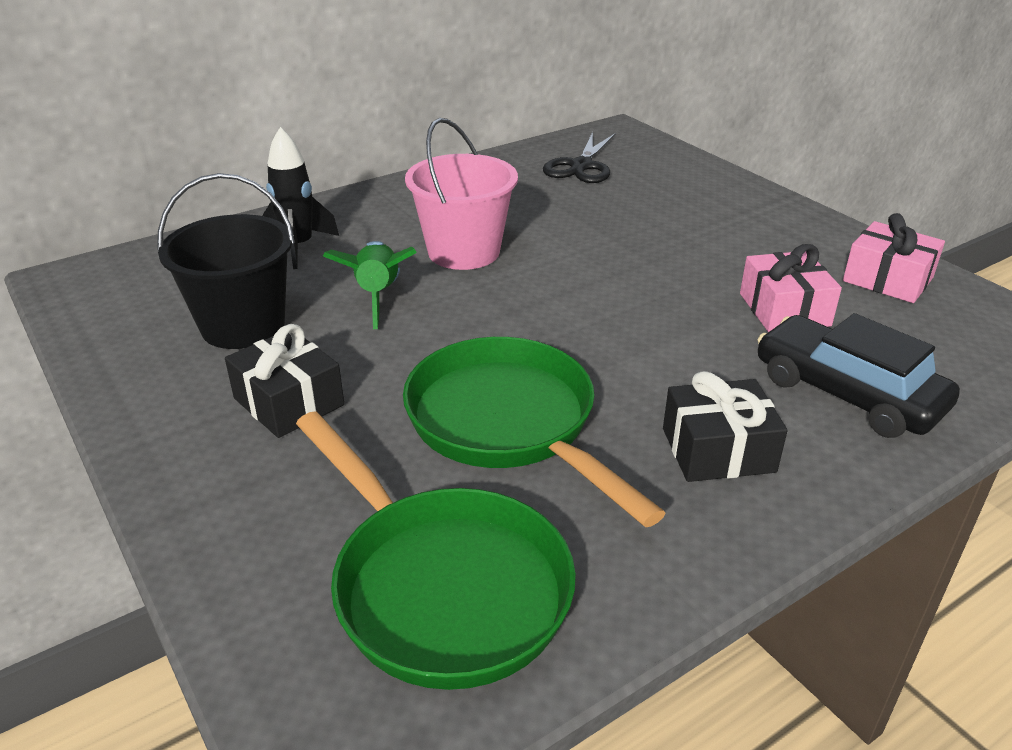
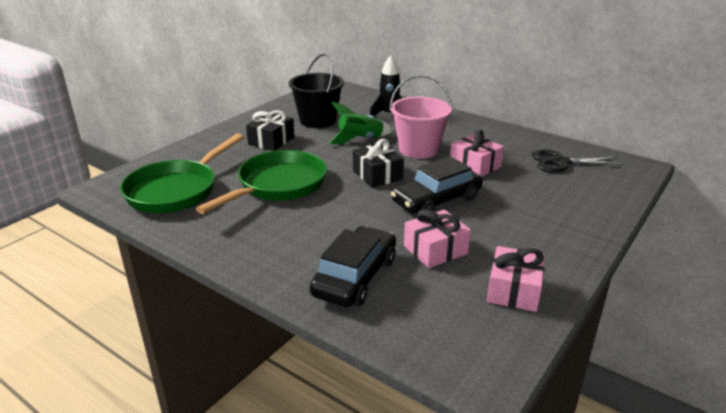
camera: 70 degrees right, 5 degrees down
black gift [663,371,788,482] -> black gift moved to [353,139,404,188]
none -> black car [391,156,483,214]
none -> pink gift [450,130,504,177]

